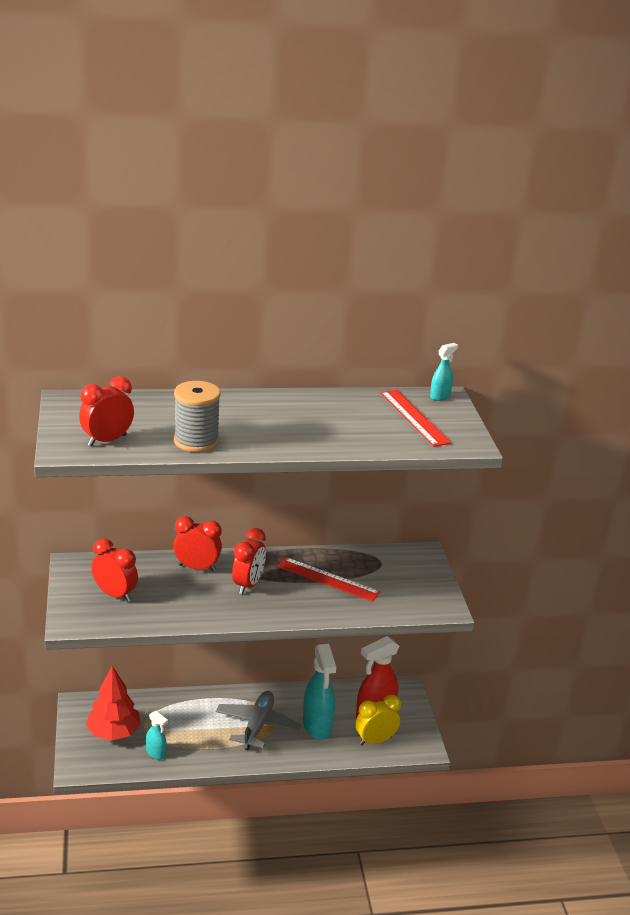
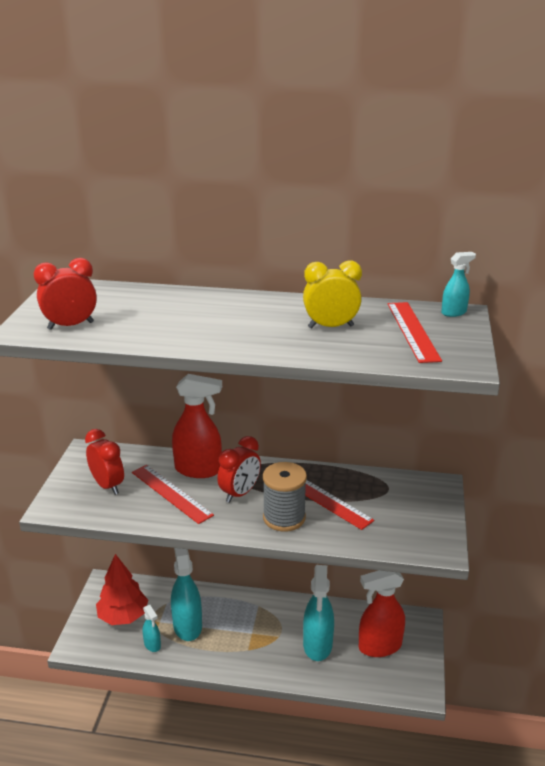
camera: 20 degrees right, 0 degrees up
grey spool [174,381,221,452] -> grey spool moved to [263,462,307,532]
red clock [174,516,222,571] -> red spray bottle [172,374,222,478]
grey plane [216,691,302,750] -> none
yellow clock [356,694,401,746] -> yellow clock moved to [303,260,362,328]
none -> red ruler [132,465,214,524]
none -> turquoise spray bottle [171,548,202,641]

